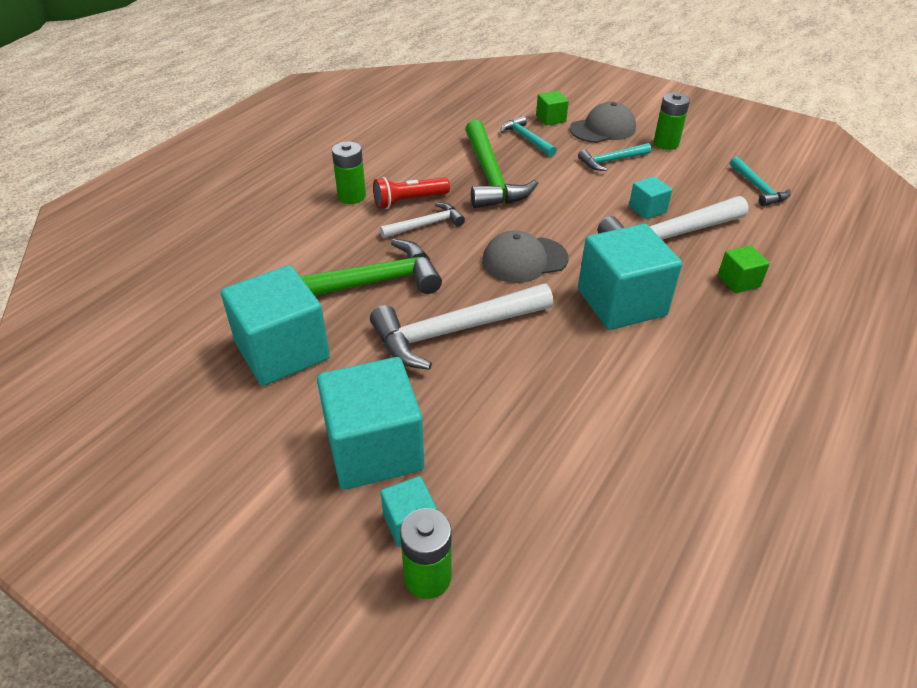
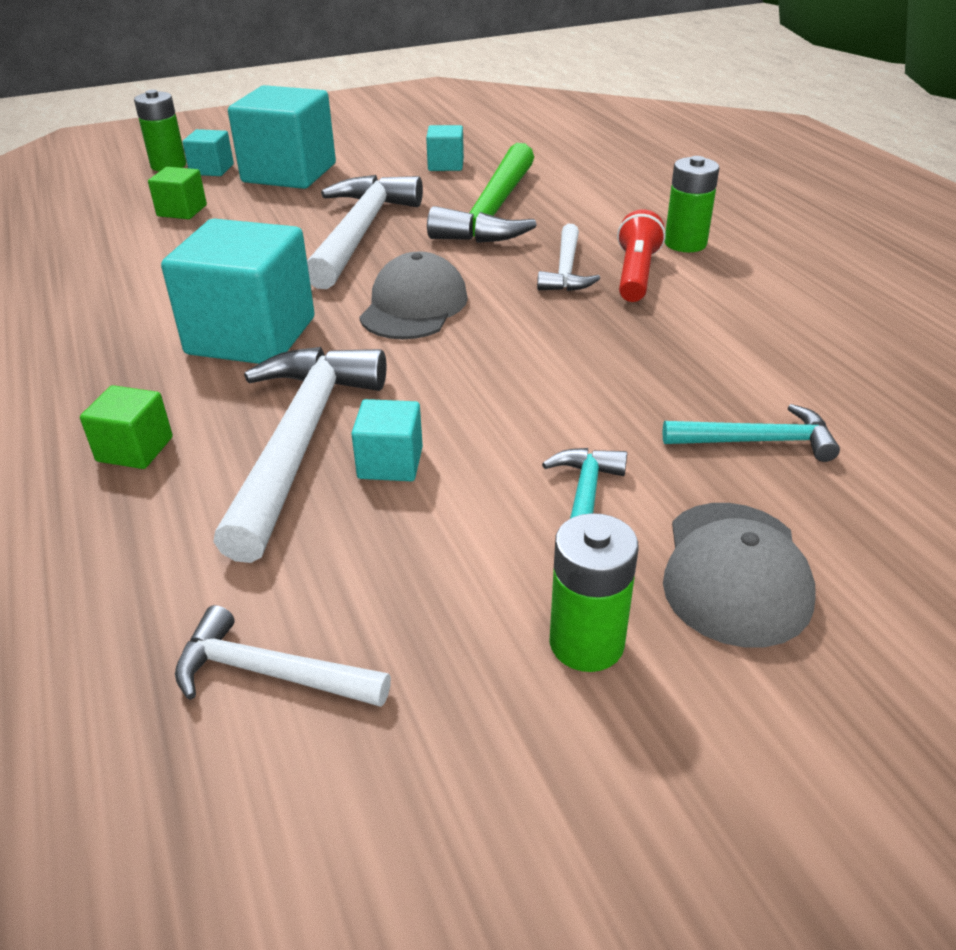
camera: 125 degrees right, 5 degrees down
turquoise cube [221,265,330,386] -> turquoise cube [426,125,464,171], size x0.48
green hammer [465,120,538,208] -> none
green cube [536,91,569,126] -> green cube moved to [148,167,207,219]
turquoise hammer [730,157,791,206] -> white hammer [175,605,391,707]

